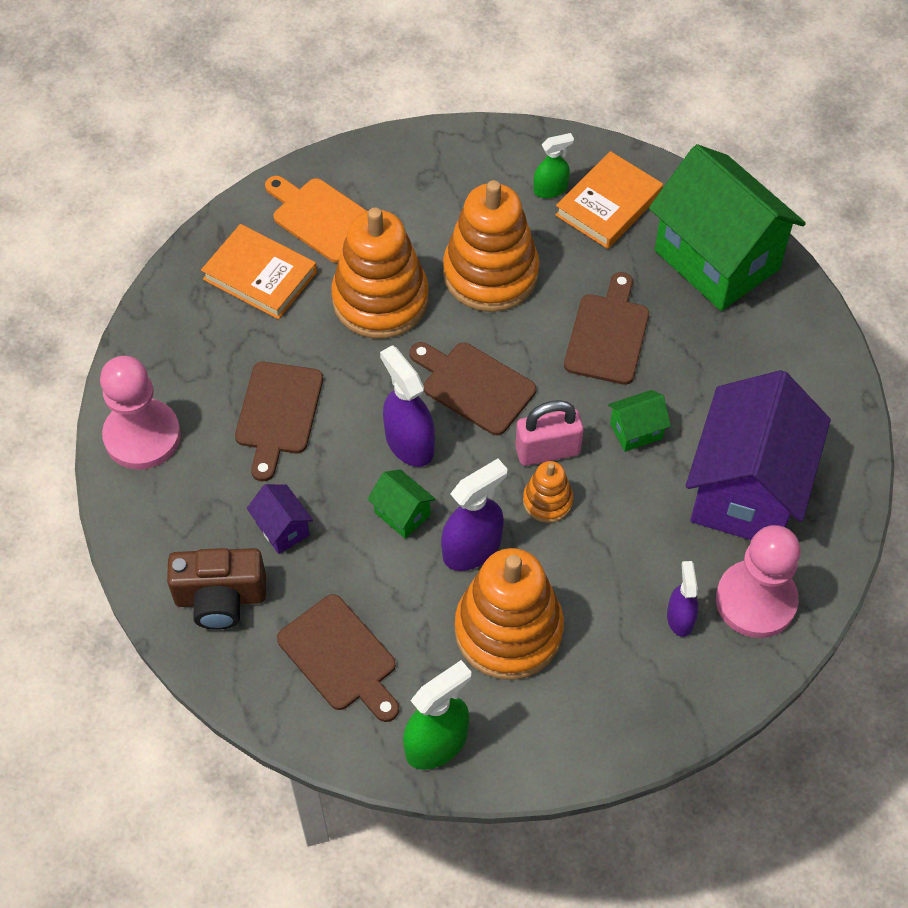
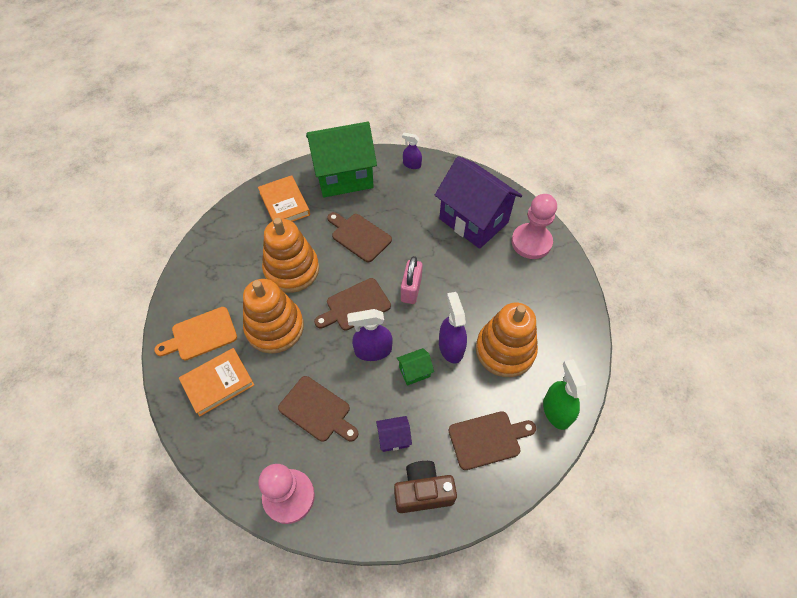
camera: 65 degrees left, 0 degrees up
brown camera [167,548,266,630] -> brown camera turned 120 degrees counterclockwise [394,461,457,513]
orange stacking toy [523,461,573,523] -> none
green spray bottle [534,133,574,198] -> none
green house [608,390,671,452] -> none
purple spray bottle [667,561,698,637] -> purple spray bottle moved to [402,133,422,169]

